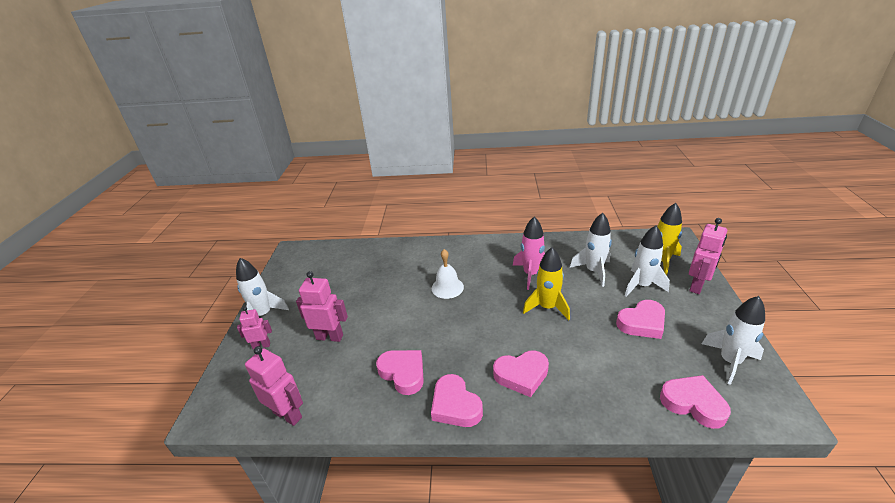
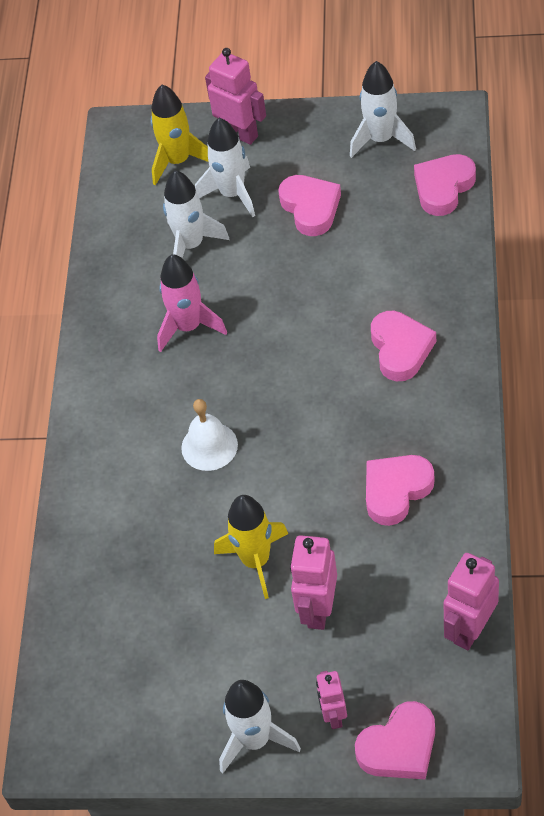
camera: 85 degrees left, 20 degrees up
pink heart [431,374,483,427] -> pink heart moved to [355,701,435,779]
yellow rocket [523,247,570,320] -> yellow rocket moved to [214,495,288,599]

